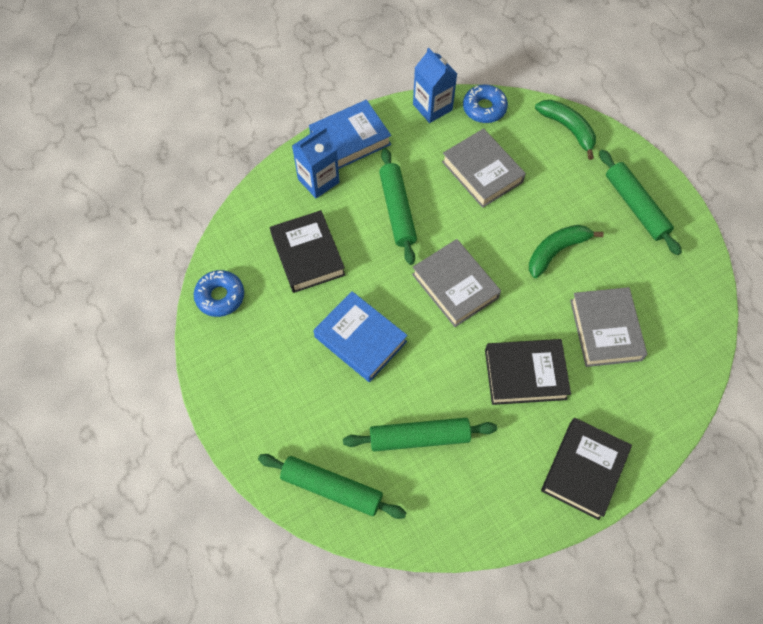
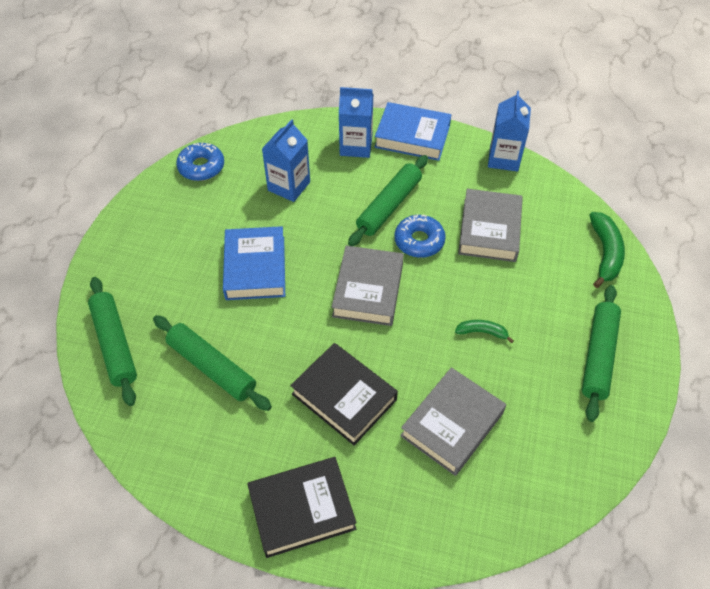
camera: 45 degrees right, 10 degrees down
black book [270,210,345,293] -> blue carton [262,119,310,202]
blue donut [463,84,508,123] -> blue donut moved to [394,214,446,258]
green banana [529,225,604,278] -> green banana [455,320,514,343], size x0.58

